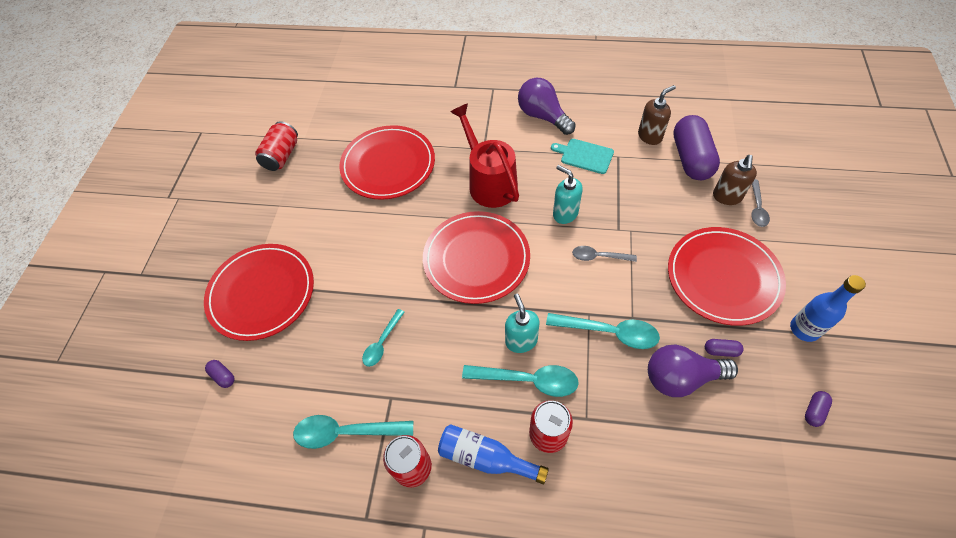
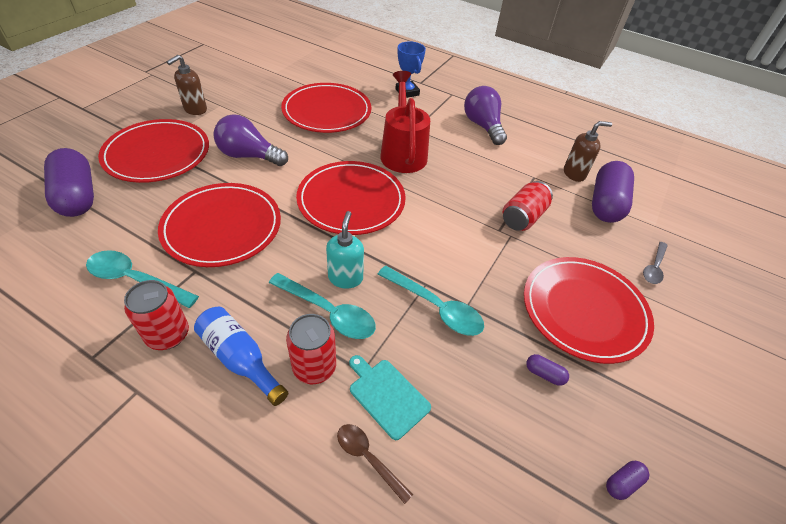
camera: 15 degrees right, 10 degrees down
purple capsule [205,360,235,388] -> purple capsule [44,148,94,217], size x2.49
red can [255,121,298,171] -> red can moved to [503,181,553,231]
turquoise spoon [362,309,405,367] -> red plate [158,183,281,267]
turquoise cutting board [551,139,614,174] -> turquoise cutting board moved to [349,355,431,440]
turquoise soap dispenser [553,165,583,224] -> none
grey spoon [572,246,637,262] -> none
purple light bulb [648,345,738,397] -> purple light bulb moved to [213,114,288,166]
brown soap dispenser [713,155,757,205] -> brown soap dispenser moved to [166,55,207,115]
blue bottle [790,275,866,342] -> none
none -> brown spoon [337,424,413,504]
none -> blue trophy [395,41,426,98]

